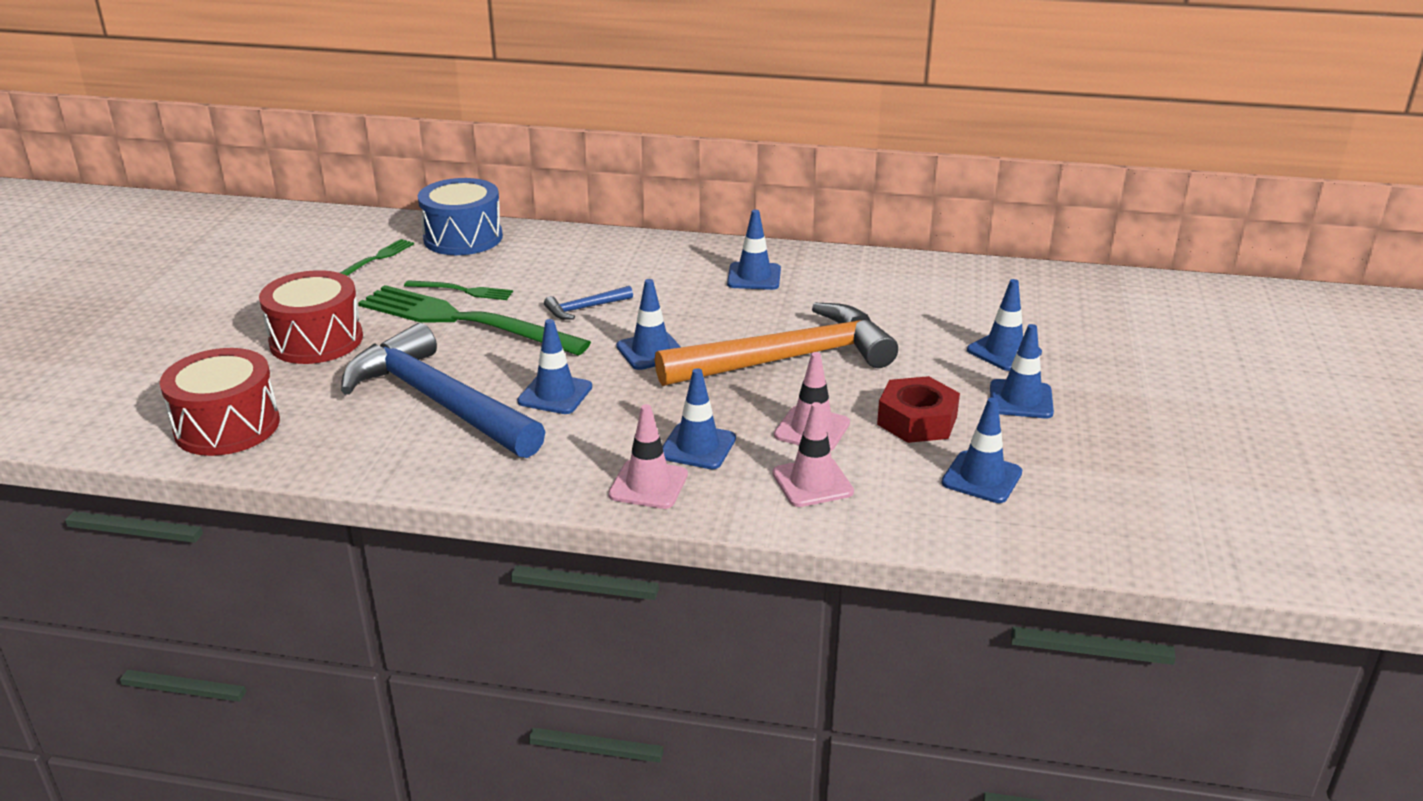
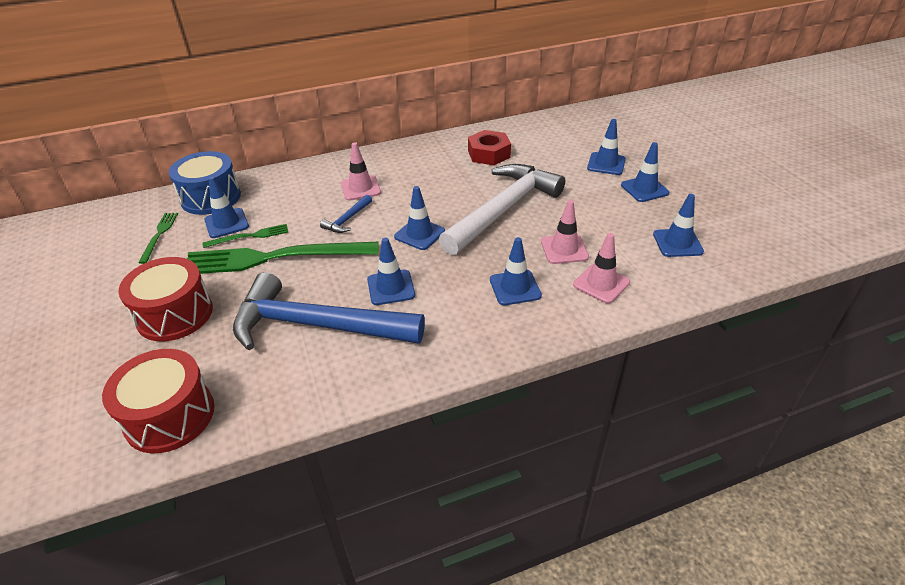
camera: 30 degrees left, 10 degrees up
pink traffic cone [608,404,688,509] -> pink traffic cone moved to [341,142,381,200]
orange hammer [655,303,898,386] -> white hammer [439,164,565,255]
blue traffic cone [727,209,781,290] -> blue traffic cone moved to [204,176,249,238]
red nut [877,376,960,443] -> red nut moved to [468,130,511,165]

